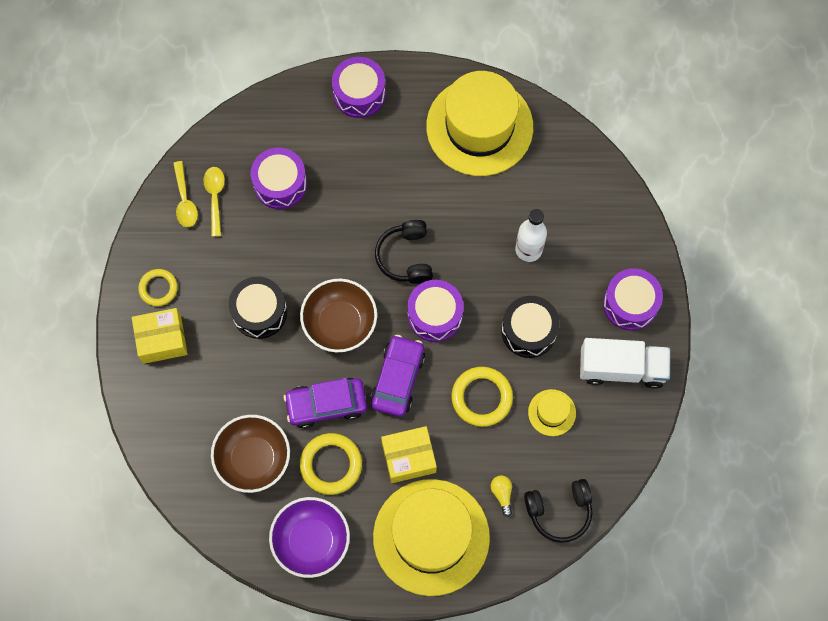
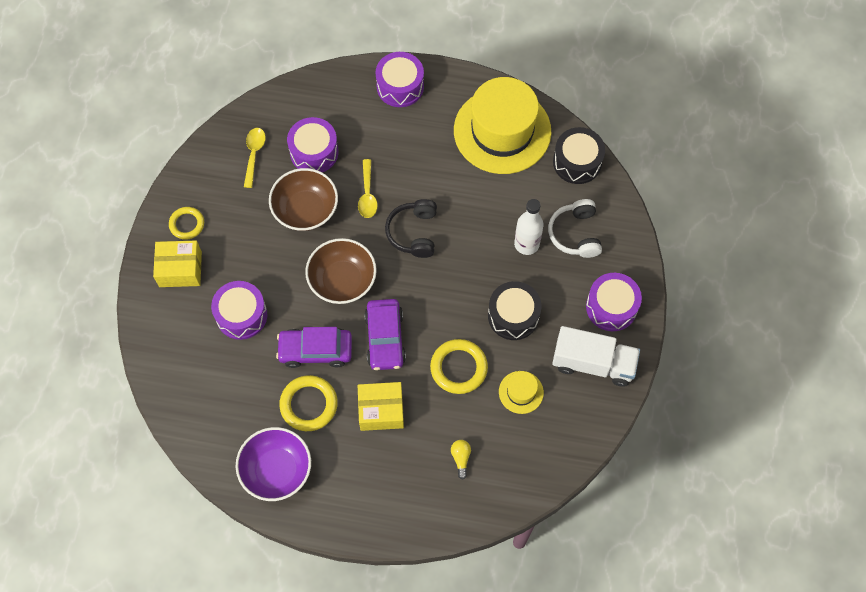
camera: 10 degrees right, 5 degrees down
yellow spoon [173,161,198,227] -> yellow spoon moved to [358,159,378,218]
brown bowl [211,415,290,493] -> brown bowl moved to [269,168,338,231]
black drum [229,277,287,339] -> black drum moved to [553,127,605,184]
purple car [370,335,425,417] -> purple car turned 150 degrees clockwise [364,299,406,370]
yellow hat [373,479,490,596] -> none
purple drum [407,280,464,342] -> purple drum moved to [211,281,267,340]
black headphones [524,479,593,543] -> none
none -> white headphones [548,199,602,258]

